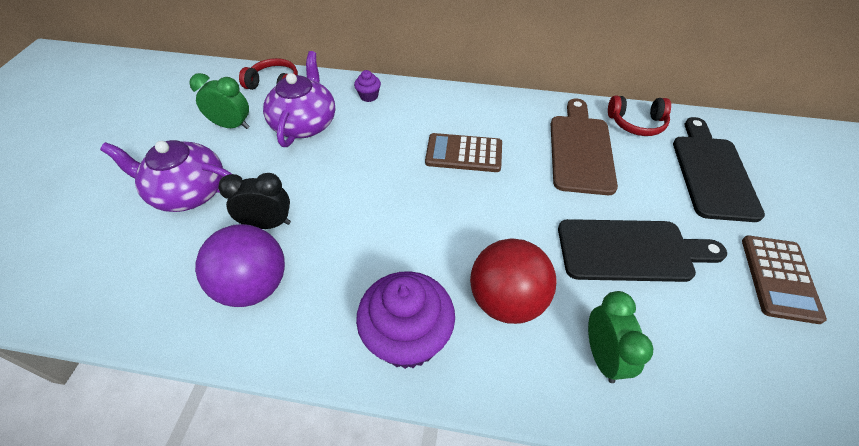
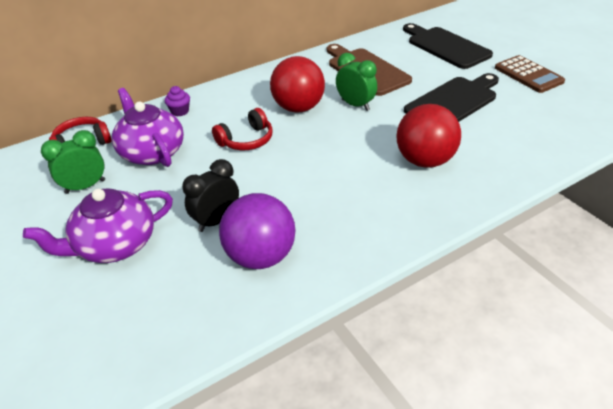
camera: 40 degrees left, 10 degrees down
purple cupcake [356,271,455,369] -> none
brown calculator [425,133,502,172] -> red ball [270,56,325,113]
green clock [588,291,653,383] -> green clock moved to [336,53,377,111]
red headphones [608,96,671,136] -> red headphones moved to [212,108,273,150]

